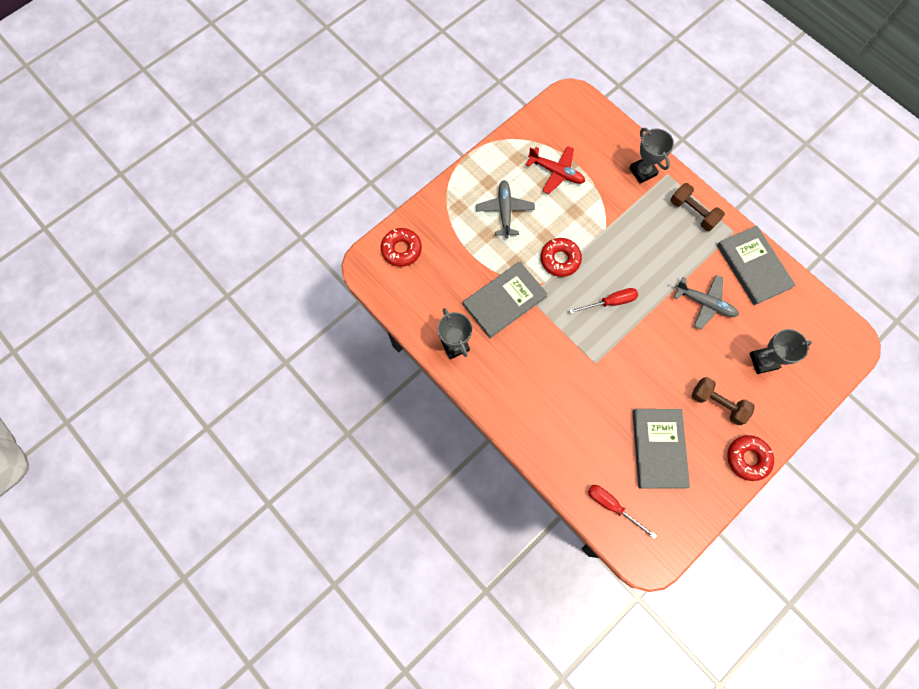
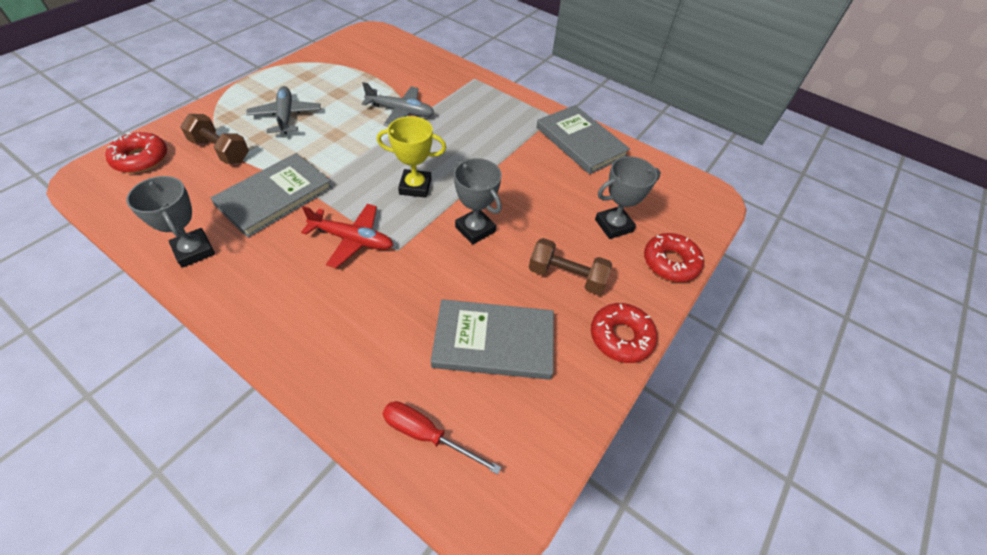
camera: 15 degrees left, 20 degrees down
red plane [526,146,585,194] -> red plane moved to [301,204,393,268]
red donut [540,238,582,277] -> red donut moved to [644,233,704,282]
red screwdriver [569,288,638,314] -> yellow trophy [377,116,447,198]
grey trophy [629,128,674,184] -> grey trophy moved to [454,158,502,244]
grey book [633,409,690,489] -> grey book turned 75 degrees counterclockwise [431,299,554,380]
brown dumbbell [670,183,725,231] -> brown dumbbell moved to [180,114,249,164]
grey plane [674,275,739,330] -> grey plane moved to [361,82,435,127]

